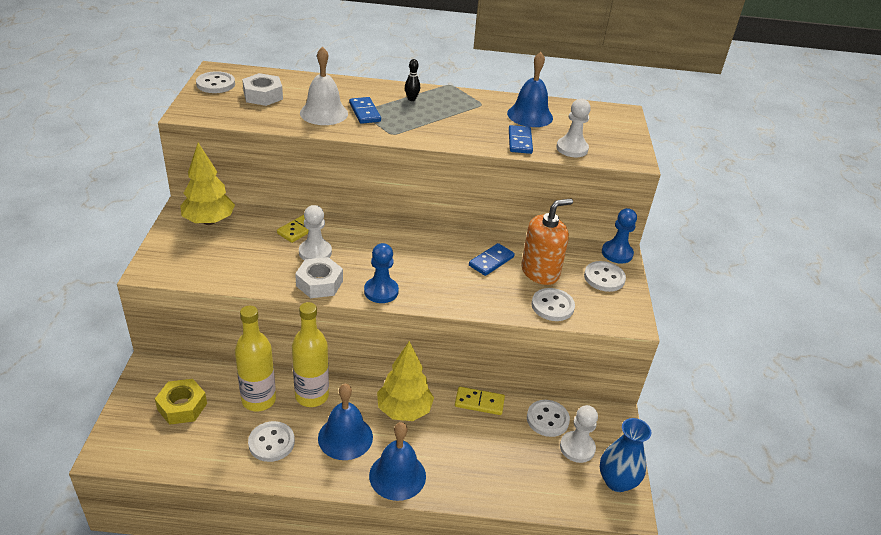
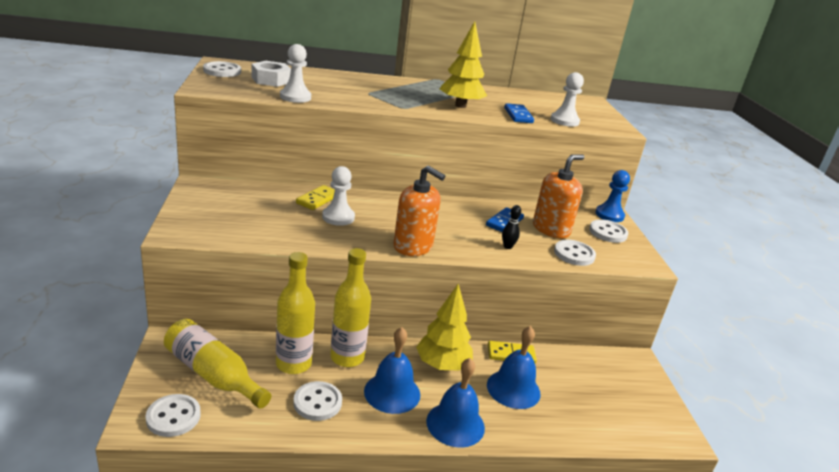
camera: 10 degrees left, 10 degrees down
yellow nut [155,379,207,425] -> yellow bottle [164,319,271,409]
yellow tree [180,143,235,225] -> yellow tree moved to [440,21,487,108]
white nut [295,257,343,298] -> none
white bell [300,47,348,125] -> none
blue domino [349,97,381,124] -> none
blue pawn [364,243,399,303] -> orange soap dispenser [394,166,445,256]
black bowling pin [405,59,420,101] -> black bowling pin moved to [502,205,521,249]
blue bell [507,52,553,127] -> blue bell moved to [487,326,541,409]
white button [527,400,570,437] -> white button moved to [146,394,201,437]
white pawn [560,405,598,463] -> white pawn moved to [280,44,311,103]
blue vase [600,418,651,492] -> none

